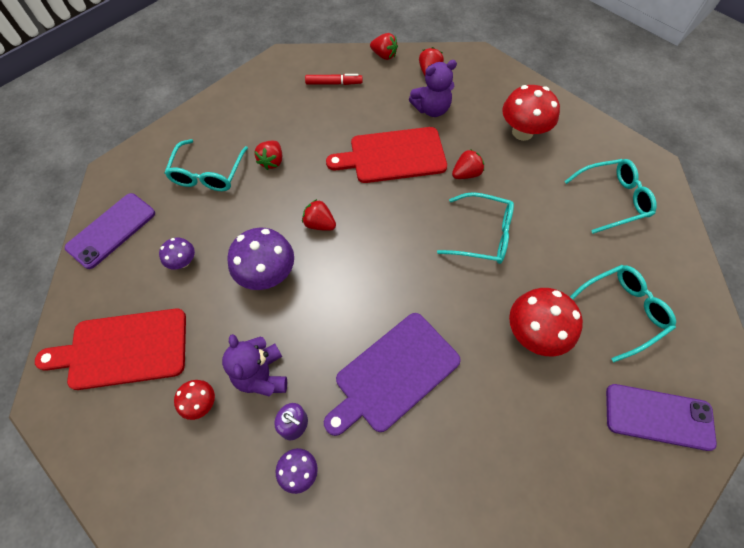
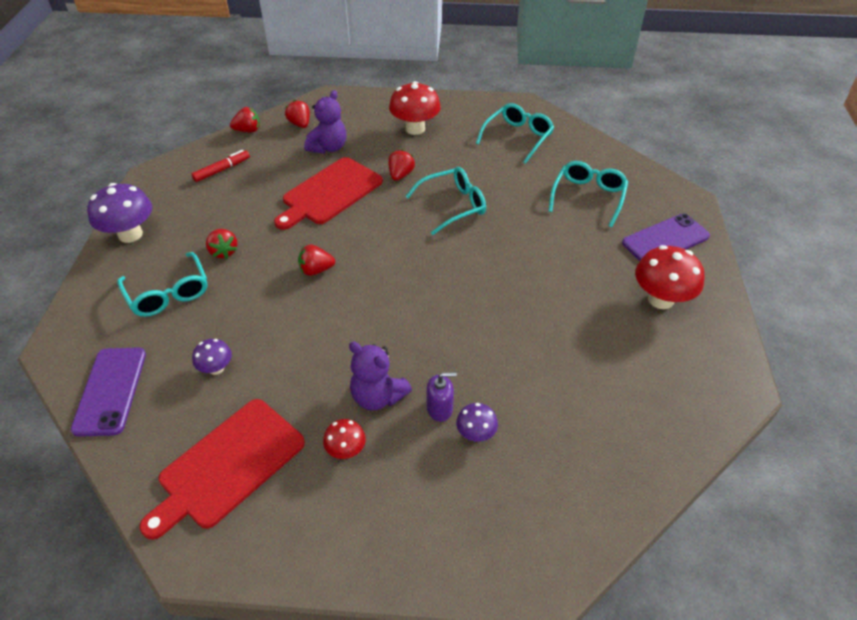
camera: 40 degrees left, 15 degrees down
purple mushroom [227,228,294,290] -> purple mushroom moved to [87,183,152,243]
purple cutting board [324,313,461,436] -> none
red mushroom [509,288,583,356] -> red mushroom moved to [635,245,705,309]

